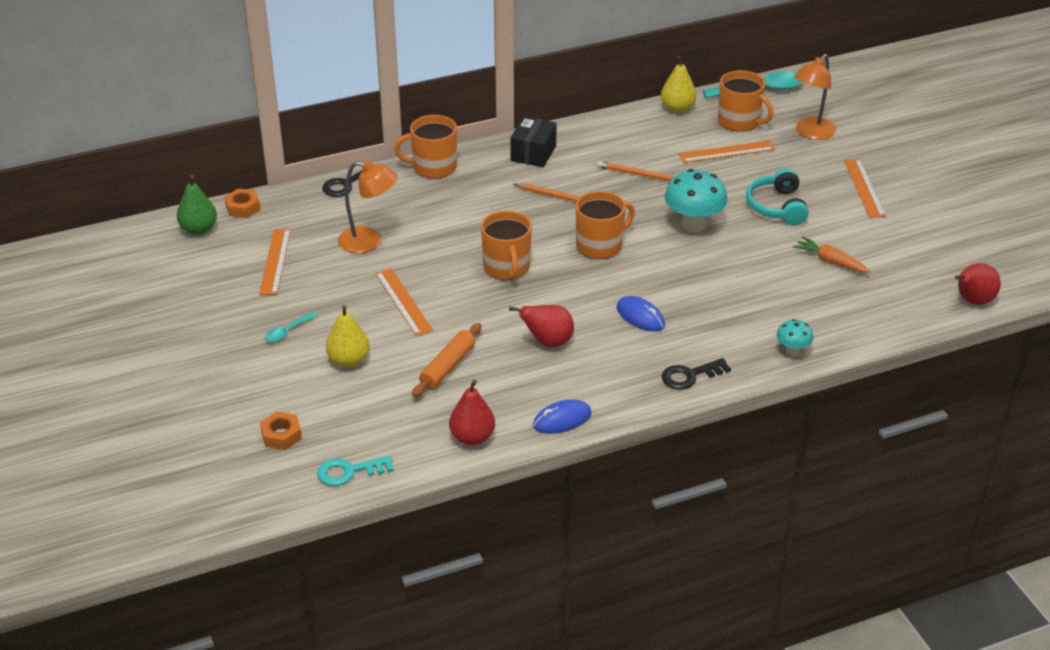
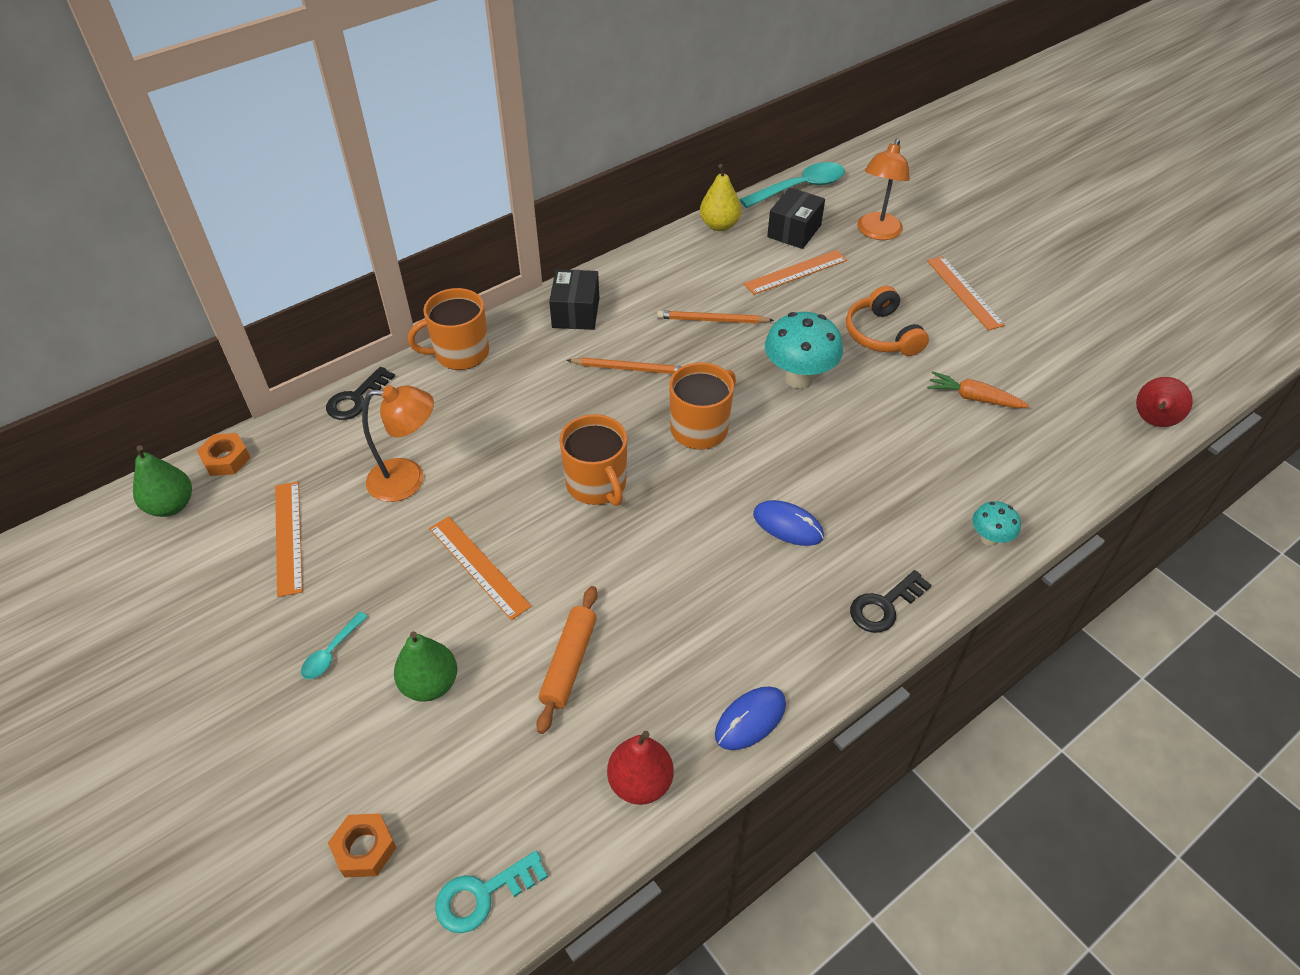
camera: 15 degrees left, 10 degrees up
yellow pear [326,305,370,367] -> green pear [394,631,457,702]
red pear [509,305,574,347] -> none
orange mug [718,70,773,132] -> black box [767,187,825,249]
turquoise headphones [746,168,809,225] -> orange headphones [846,286,929,356]

